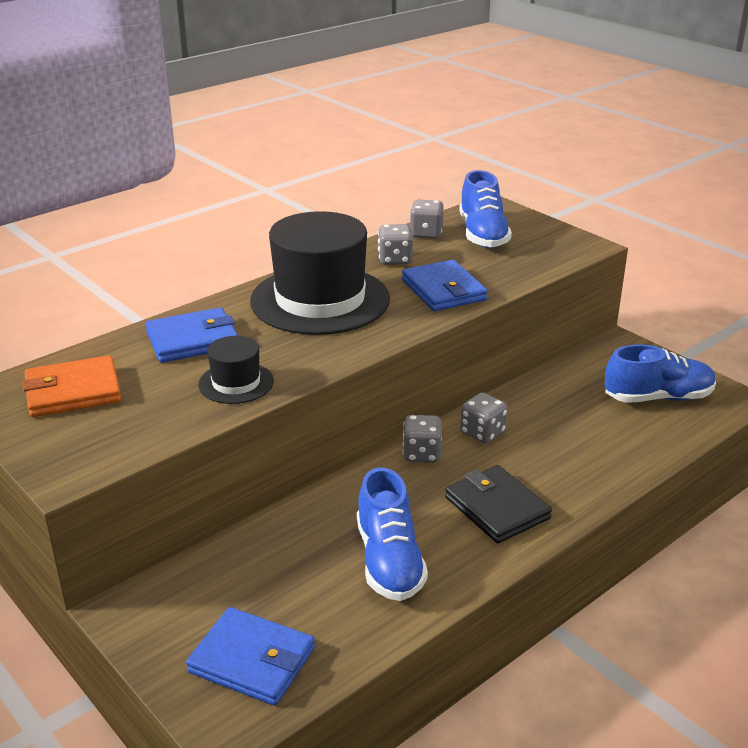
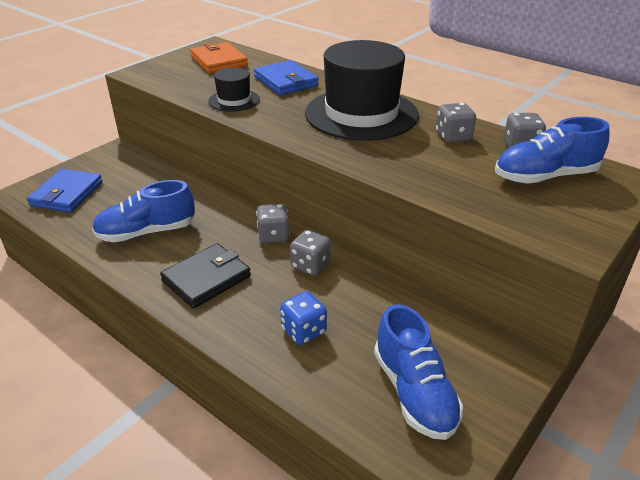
camera: 80 degrees right, 5 degrees up
blue wallet [402,260,488,311] -> none
none -> blue dice [280,291,327,345]

